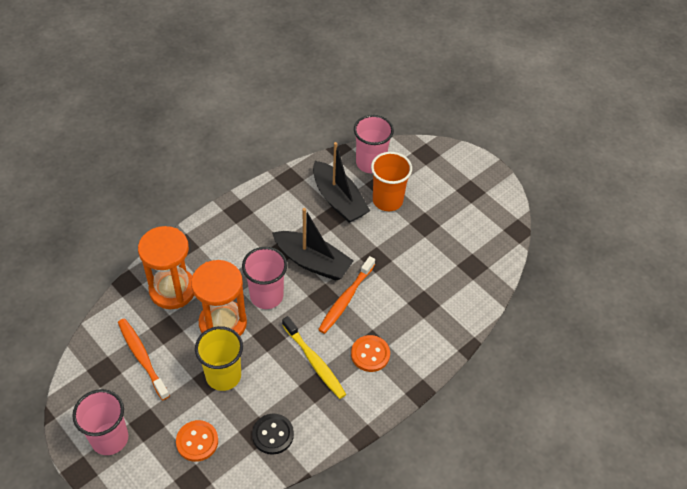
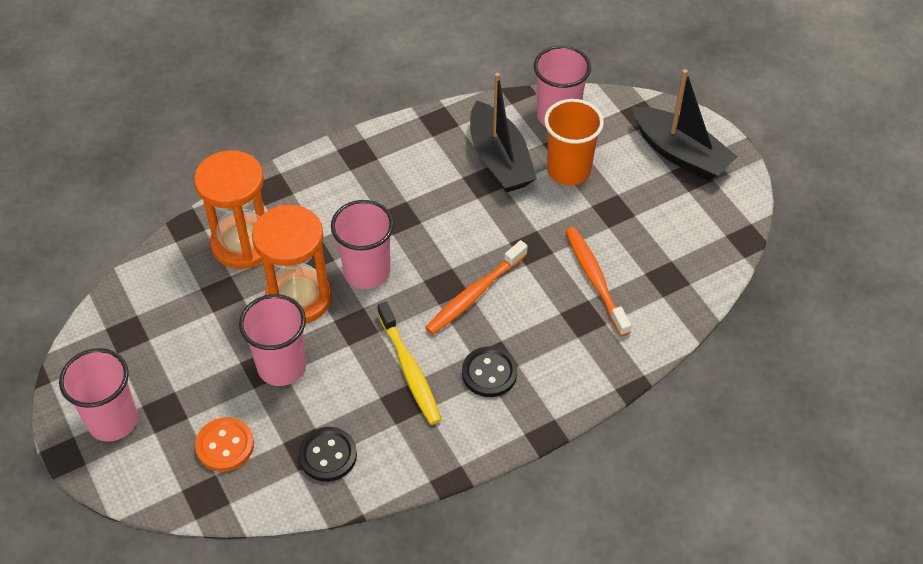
camera: 15 degrees right, 0 degrees up
orange toothbrush [118,318,170,400] -> orange toothbrush moved to [566,227,631,336]
yellow cup [195,326,243,391] -> pink cup [239,294,306,386]
black boat [272,208,354,281] -> black boat moved to [632,69,738,181]
orange button [351,335,390,372] -> black button [462,346,517,397]

